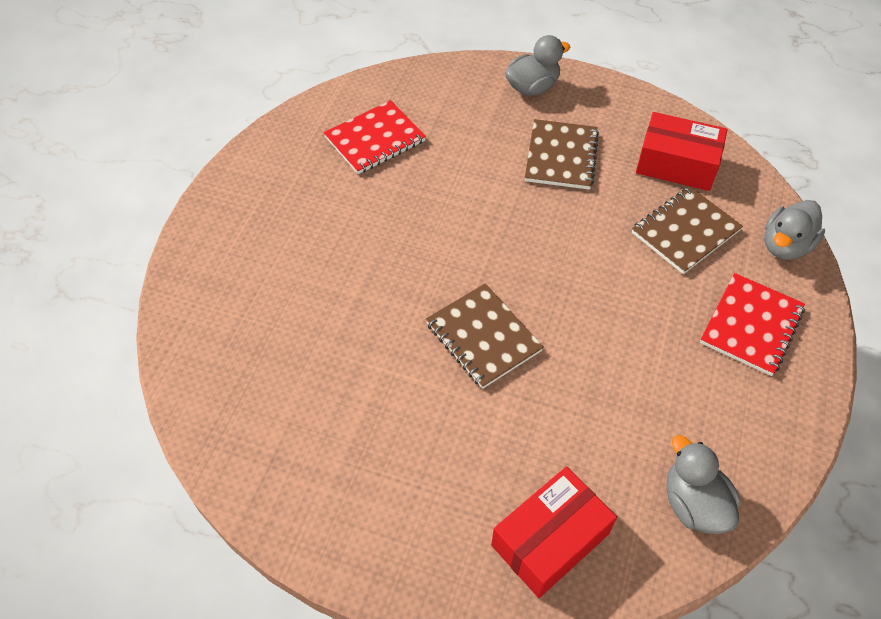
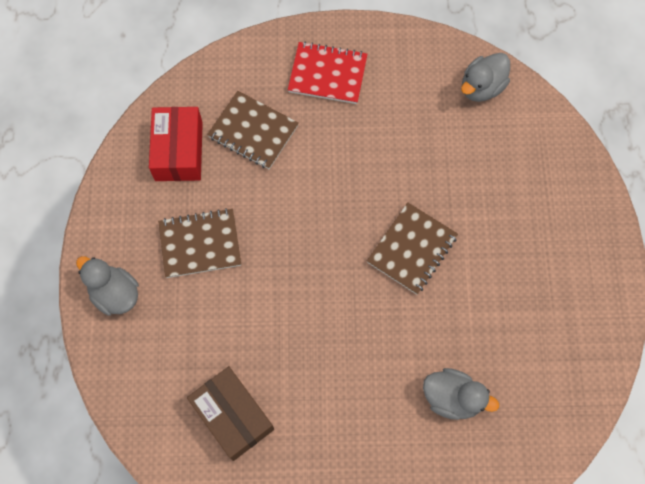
camera: 110 degrees left, 15 degrees up
red notebook [324,100,426,174] -> brown box [187,366,274,461]
red box [491,466,617,598] -> none
grey duck [764,200,825,260] -> grey duck moved to [423,368,499,420]

